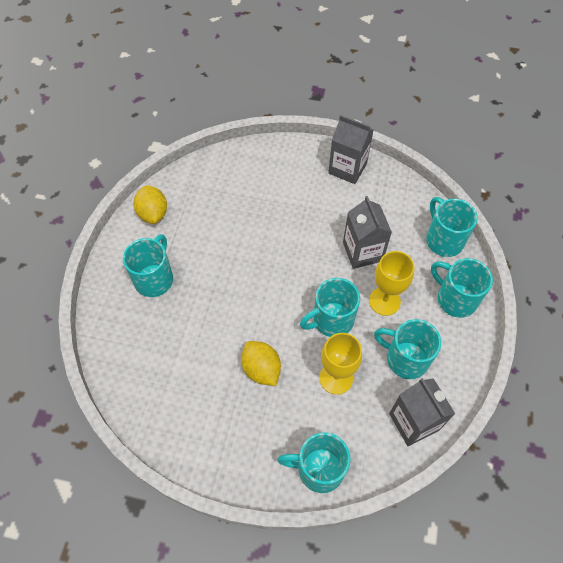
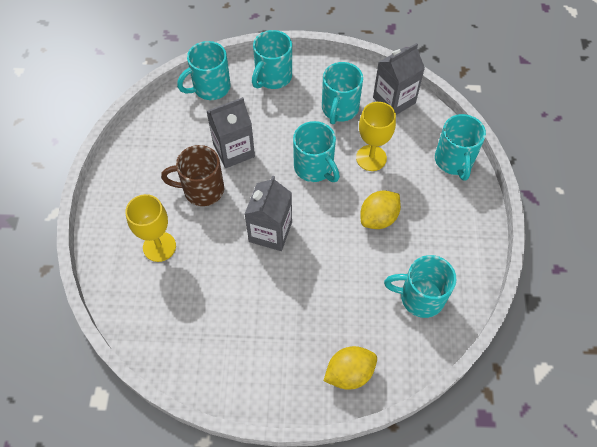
camera: 100 degrees left, 0 degrees up
turquoise mug [123,234,173,297] -> turquoise mug moved to [384,255,456,318]
yellow lemon [133,185,167,224] -> yellow lemon moved to [324,346,377,390]
grey carton [328,115,374,184] -> grey carton moved to [245,176,292,251]
yellow goblet [369,251,415,316] -> yellow goblet moved to [126,194,176,262]
none -> brown mug [161,145,224,206]

